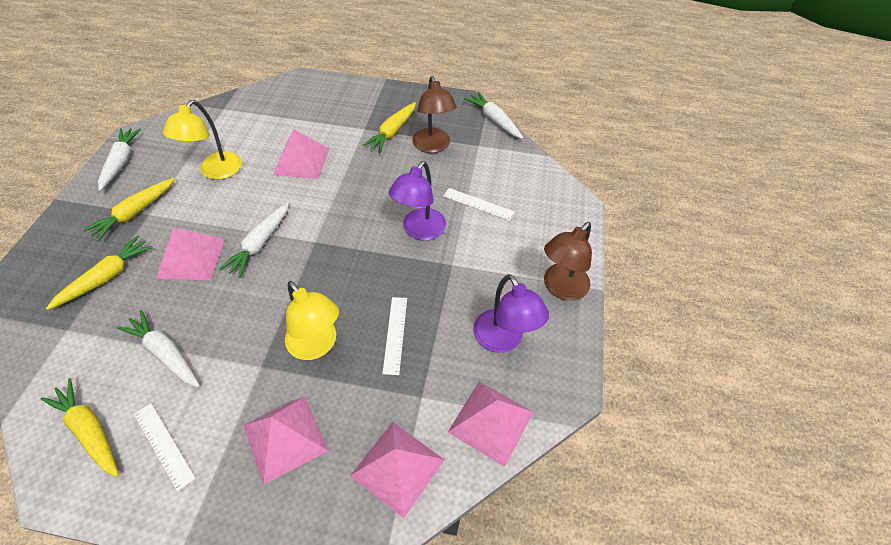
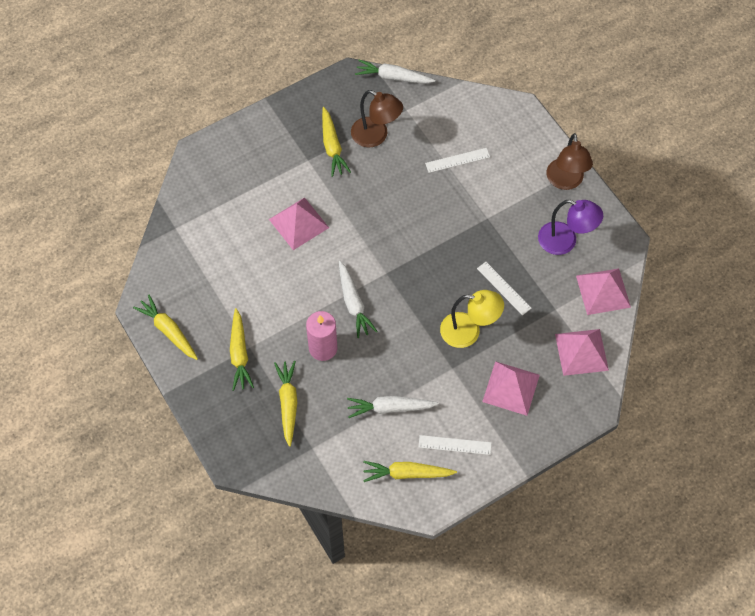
camera: 40 degrees left, 10 degrees up
white carrot [98,128,141,191] -> yellow carrot [133,295,198,360]
pink pyramid [156,228,225,281] -> pink candle [306,311,337,361]
yellow lamp [163,100,242,180] -> none
purple lamp [389,161,446,241] -> none

